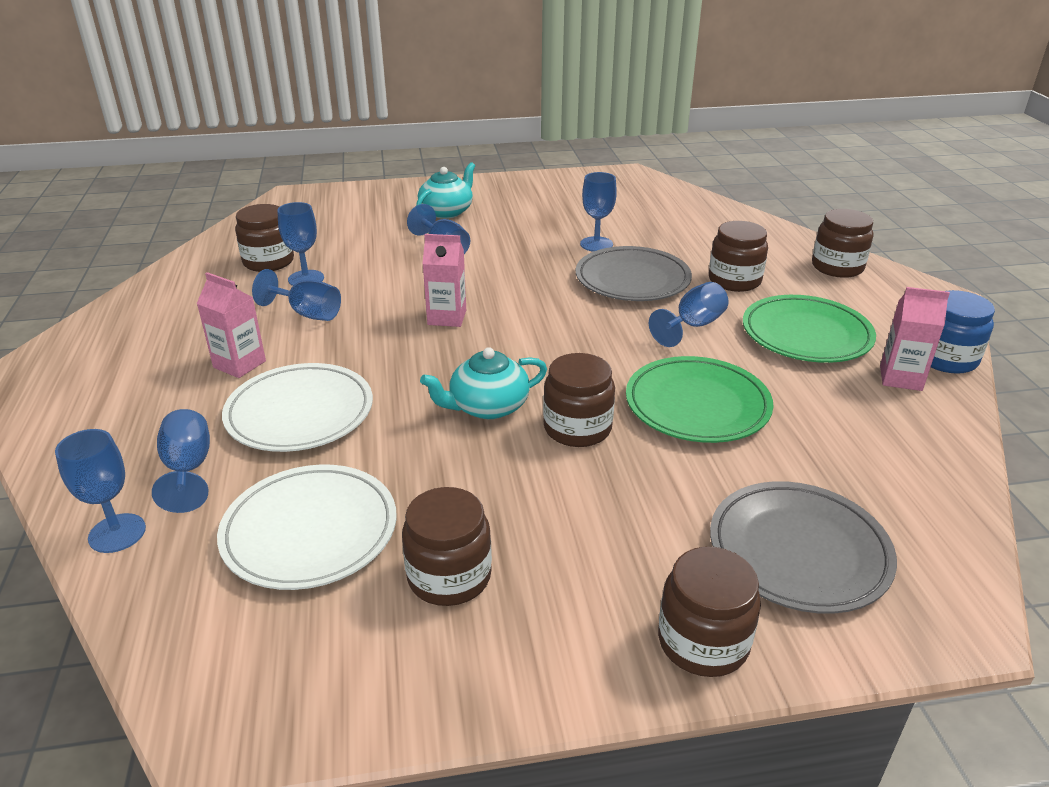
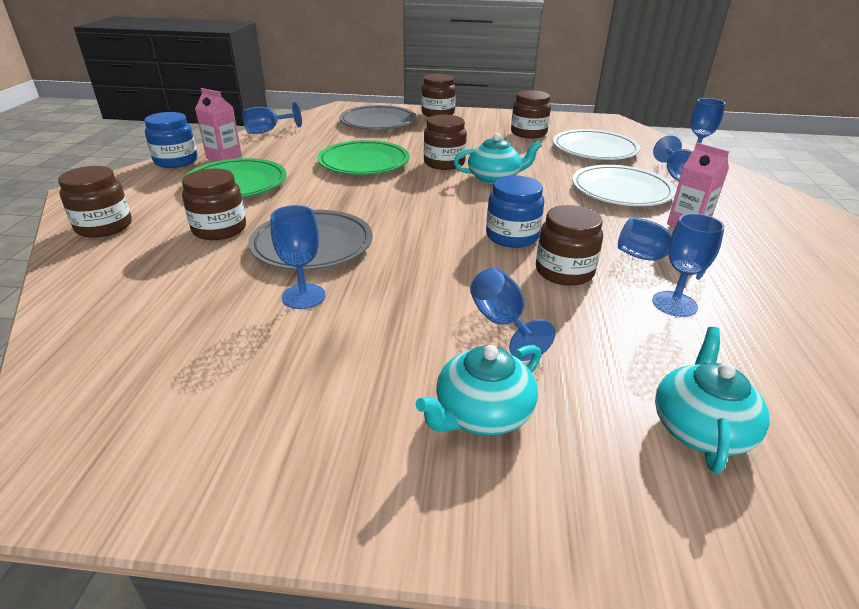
camera: 165 degrees left, 0 degrees up
brown jar [235,204,294,272] -> brown jar moved to [536,205,603,286]
pink carton [423,234,466,327] -> blue jar [486,176,544,248]
blue goblet [649,282,728,347] -> blue goblet moved to [242,102,302,134]
none -> turquoise teapot [655,327,770,473]

